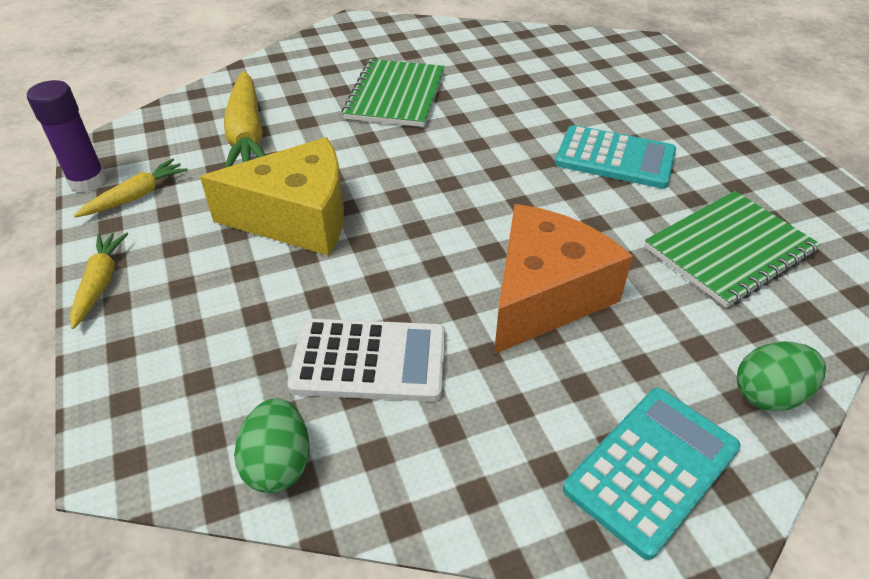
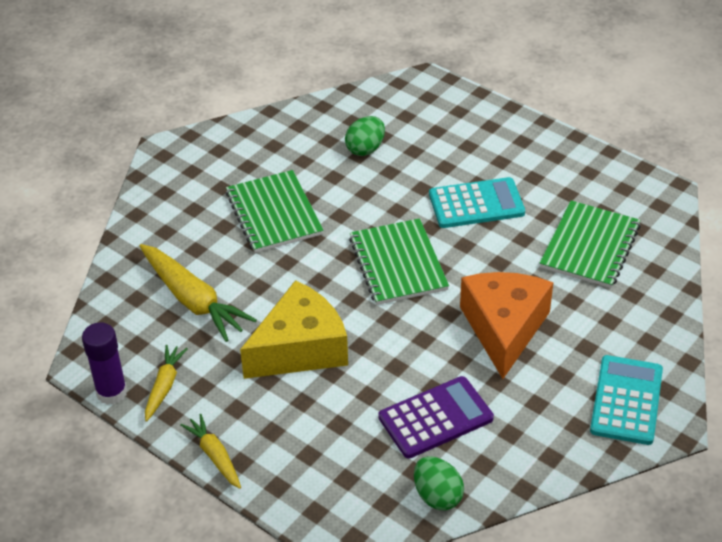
camera: 30 degrees left, 0 degrees up
white calculator [287,319,445,402] -> purple calculator [378,376,494,459]
green egg [736,342,826,412] -> green egg moved to [345,116,385,156]
none -> green notebook [349,218,449,305]

